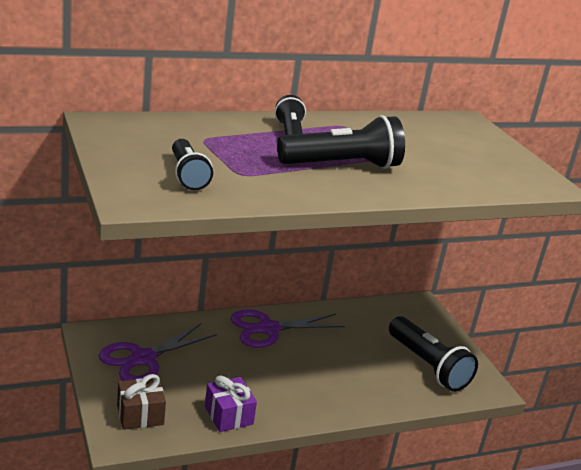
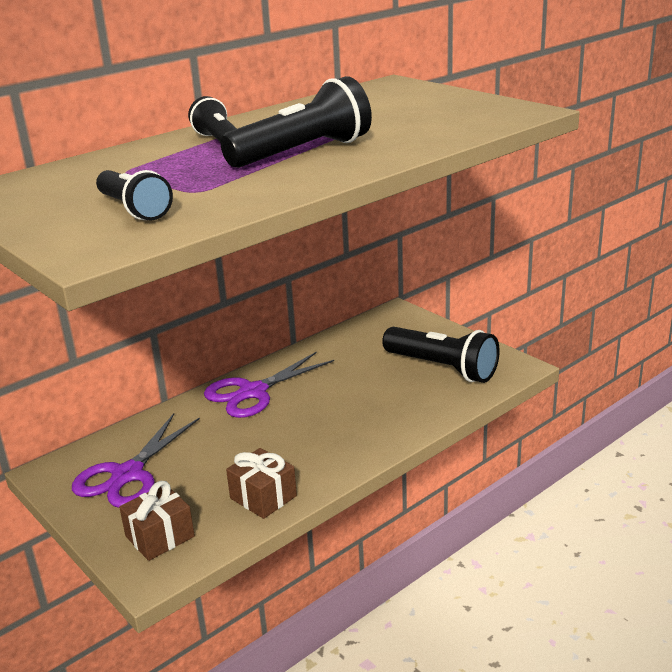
camera: 15 degrees left, 0 degrees up
purple gift [205,376,257,432] -> brown gift [226,448,297,519]

